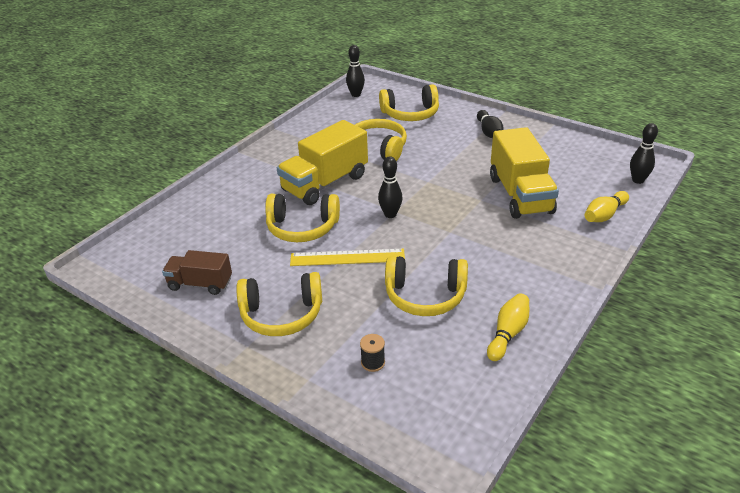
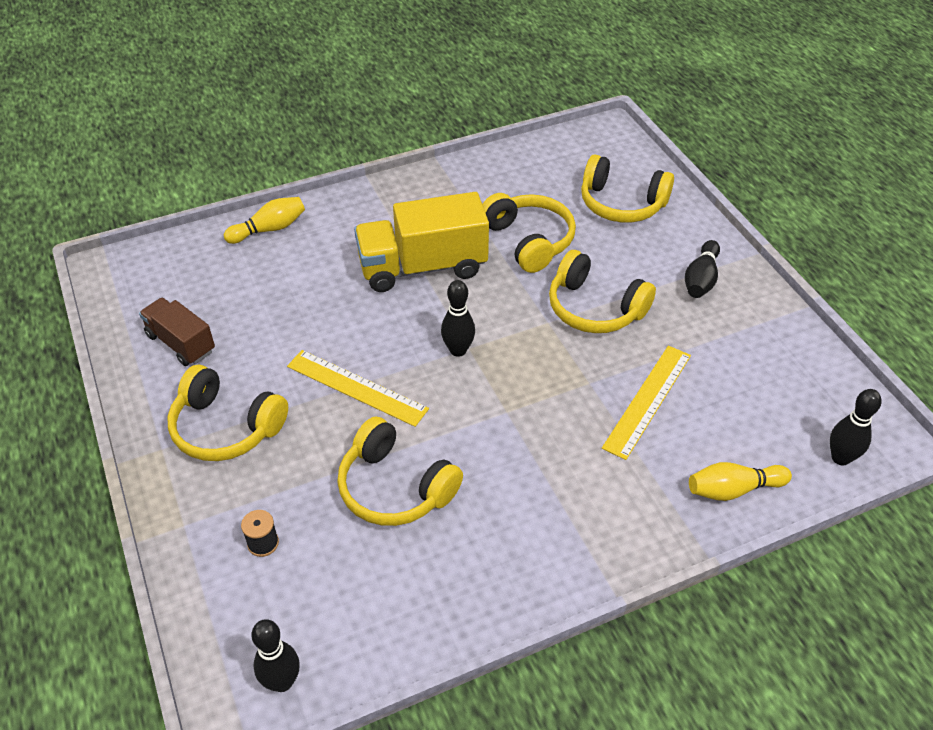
camera: 30 degrees right, 10 degrees up
yellow headphones [265,194,340,242] -> yellow headphones moved to [549,250,656,333]
black bowling pin [346,45,365,97] -> black bowling pin moved to [251,619,300,692]
yellow bowling pin [487,293,529,361] -> yellow bowling pin moved to [224,197,305,244]
yellow truck [490,127,559,219] -> yellow ruler [602,346,691,460]

